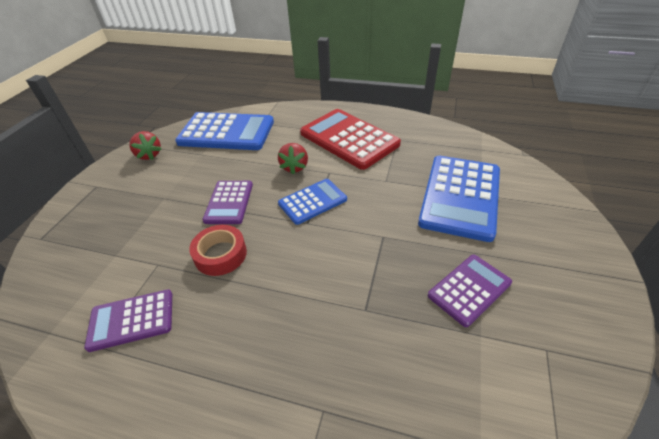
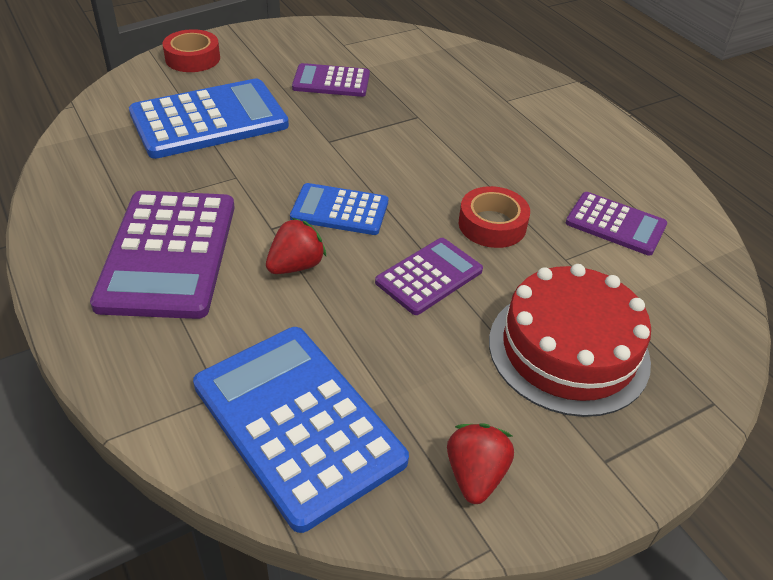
camera: 140 degrees left, 0 degrees up
red calculator [300,109,401,170] -> purple calculator [90,191,235,319]
none -> red tape [163,29,220,72]
none -> red cake [489,264,651,417]

